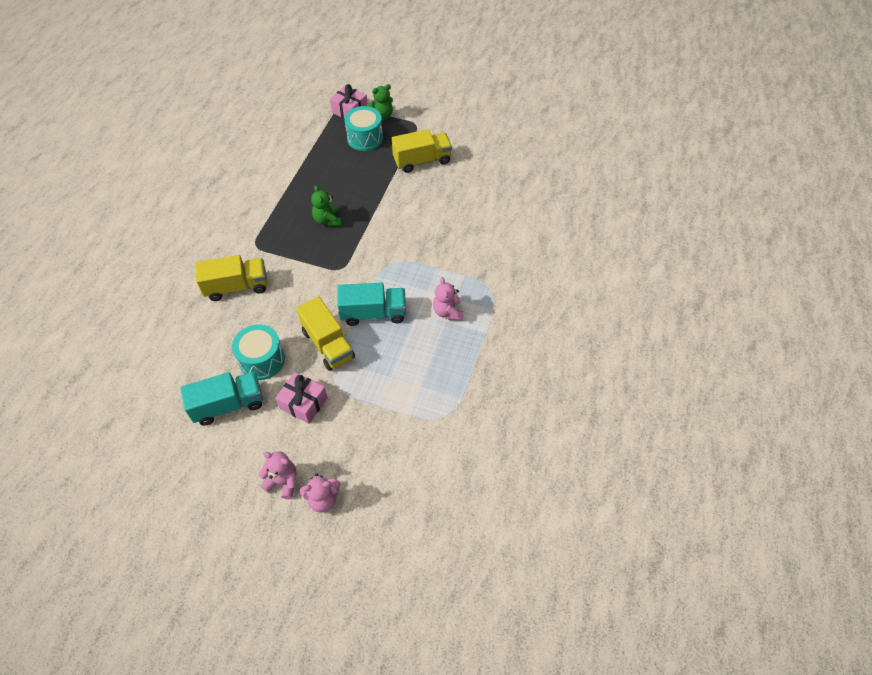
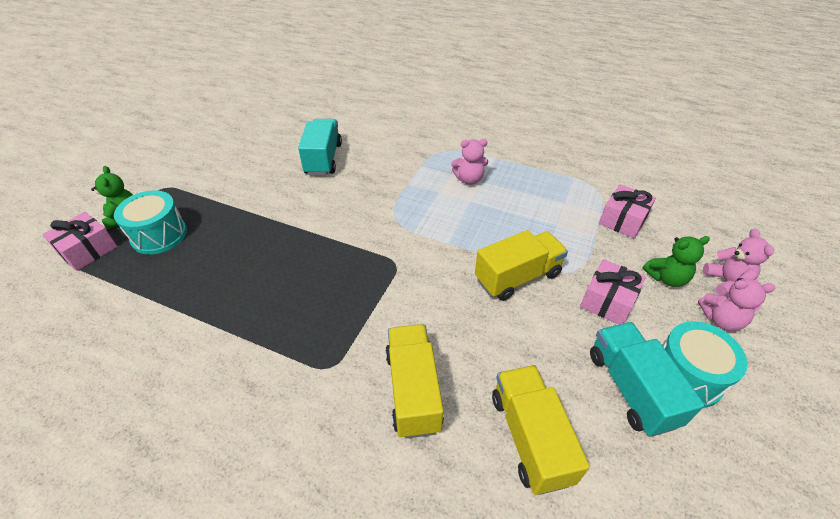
camera: 85 degrees left, 10 degrees down
turquoise drum [232,324,285,380] -> turquoise drum moved to [662,321,748,408]
pink teddy bear [259,451,296,499] -> pink teddy bear turned 105 degrees counterclockwise [698,278,776,331]
green teddy bear [311,185,342,227] -> green teddy bear moved to [642,236,710,287]
turquoise truck [337,282,406,326] -> turquoise truck moved to [298,119,342,176]
yellow truck [392,129,452,173] -> yellow truck moved to [492,365,590,495]
none -> pink gift [599,184,656,238]

